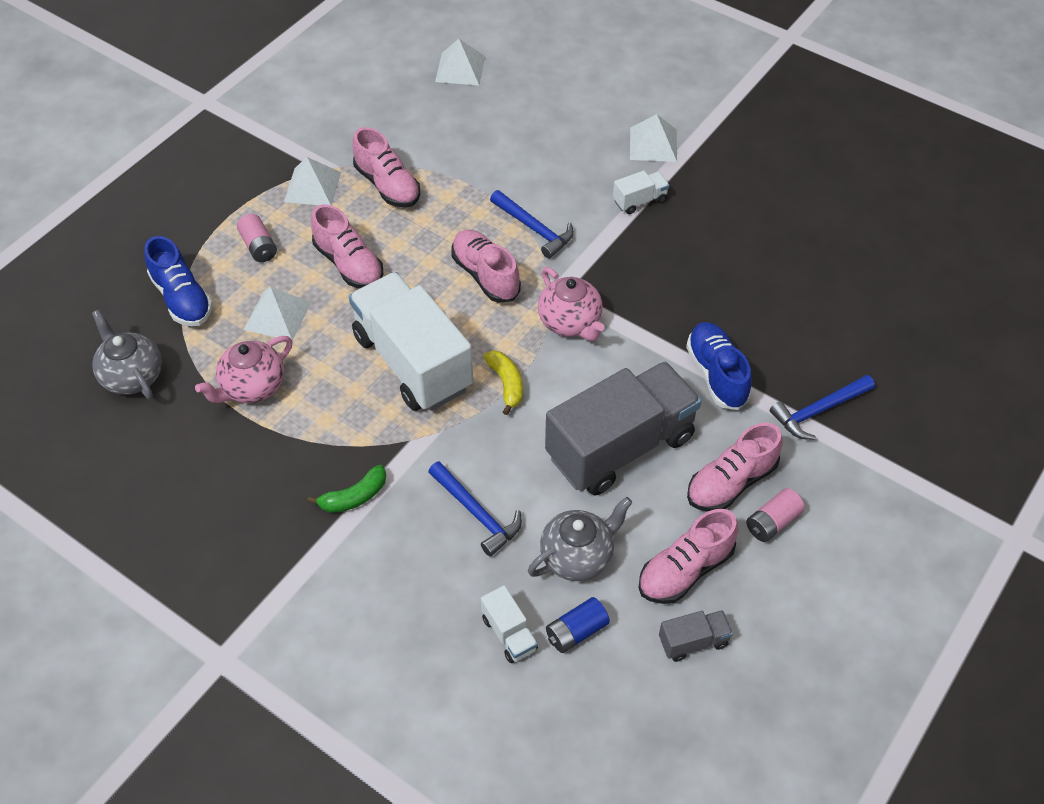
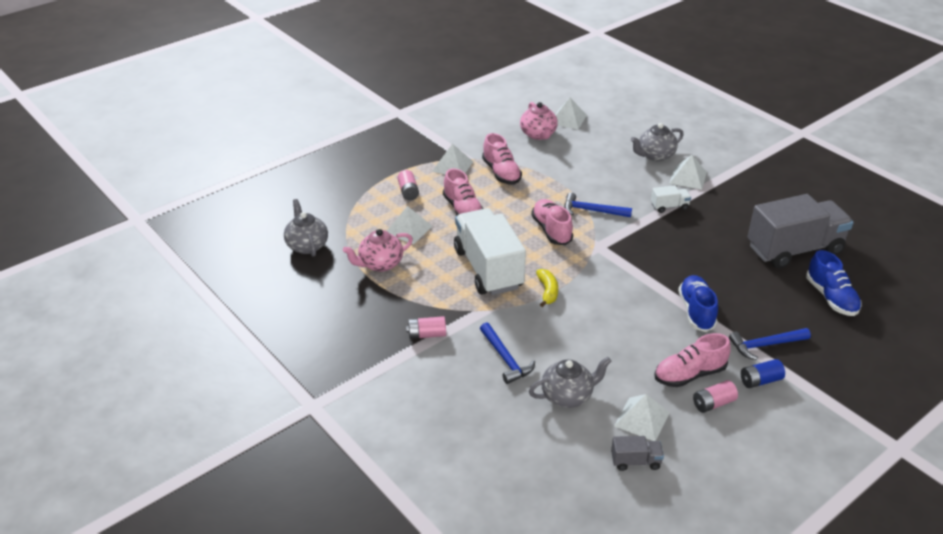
camera: 15 degrees right, 15 degrees down
blue shoe [144,236,213,326] -> blue shoe moved to [806,250,862,316]
green banana [307,465,386,513] -> pink battery [406,316,446,339]
white truck [481,585,538,663] -> none
blue hammer [490,190,574,259] -> blue hammer turned 135 degrees clockwise [564,192,632,217]
pink teapot [538,267,605,341] -> pink teapot moved to [520,102,558,140]
grey truck [545,361,702,495] -> grey truck moved to [748,194,854,269]
blue battery [546,597,610,653] -> blue battery moved to [741,359,785,388]
pink shoe [638,509,738,604] -> white pyramid [614,394,670,441]
none -> grey teapot [631,123,684,161]

